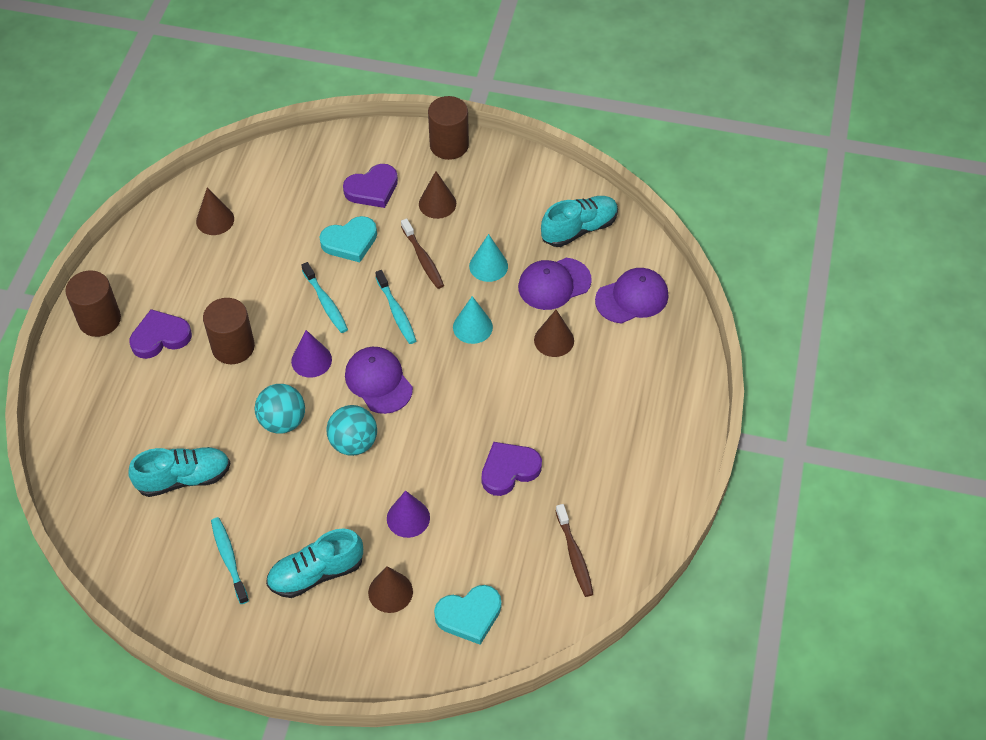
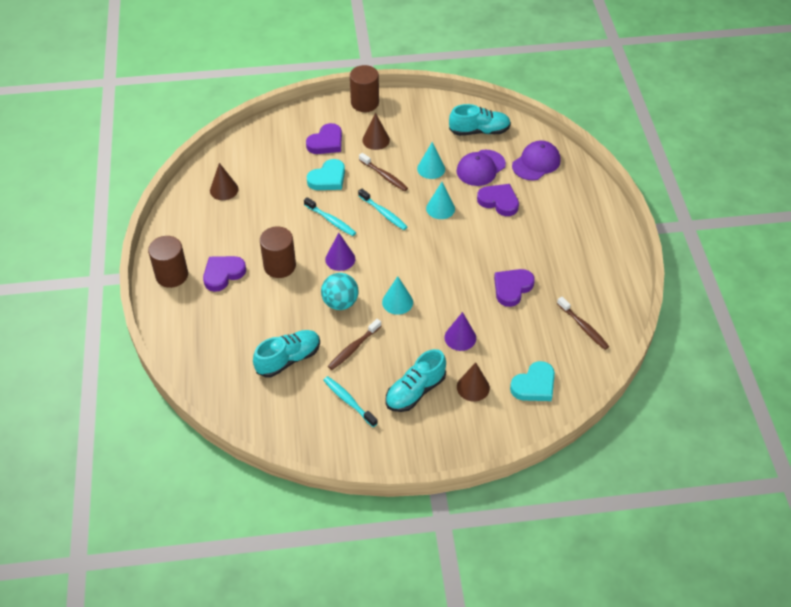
camera: 20 degrees left, 5 degrees down
turquoise ball [327,405,377,456] -> turquoise cone [382,276,413,315]
purple cap [345,347,413,414] -> none
brown cone [534,310,574,357] -> purple heart [477,184,519,216]
turquoise shoe [541,196,618,247] -> turquoise shoe turned 45 degrees clockwise [449,104,511,136]
none -> brown toothbrush [328,319,381,370]

